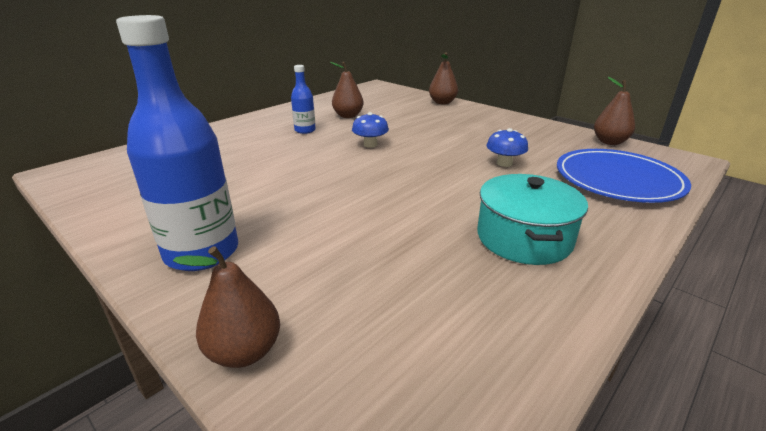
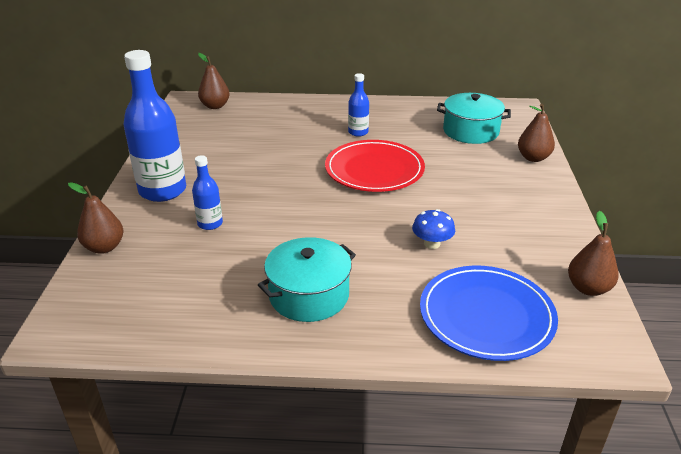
camera: 50 degrees right, 5 degrees up
brown pear [330,62,364,118] -> brown pear moved to [198,53,230,109]
blue mushroom [352,112,389,148] -> red plate [325,140,425,192]
none -> blue bottle [192,155,223,230]
none -> turquoise pot [437,93,511,144]

